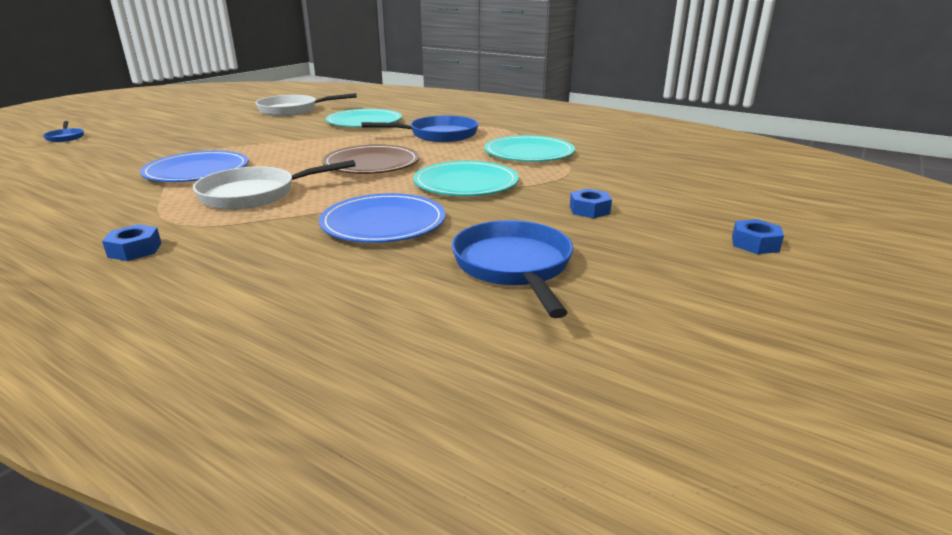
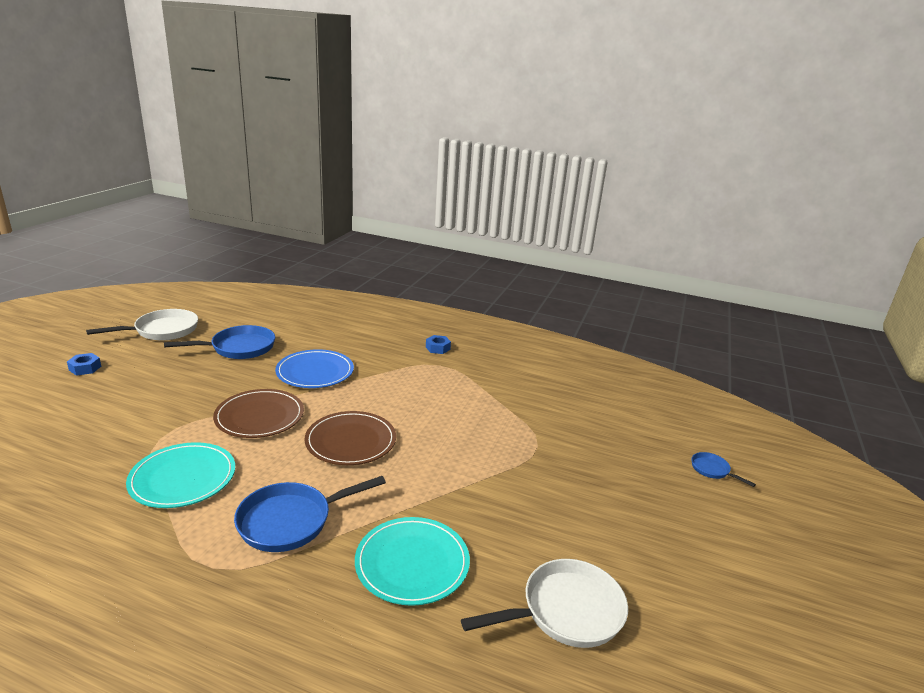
camera: 165 degrees right, 0 degrees up
blue plate [140,151,248,182] -> none
white pan [193,160,356,210] -> white pan moved to [86,309,198,341]
turquoise plate [413,161,519,196] -> brown plate [213,389,304,438]
blue pan [452,220,573,318] -> blue pan turned 90 degrees counterclockwise [164,325,275,359]
blue nut [570,189,612,218] -> none

